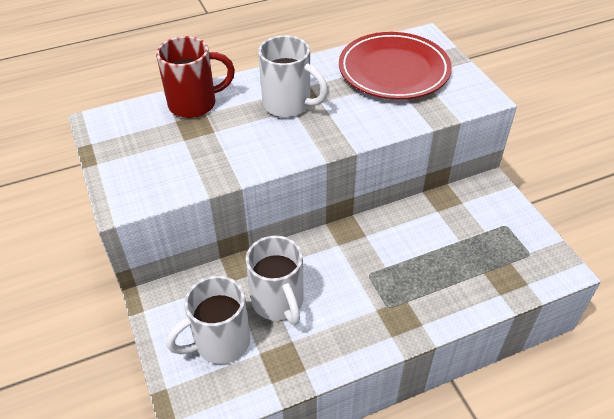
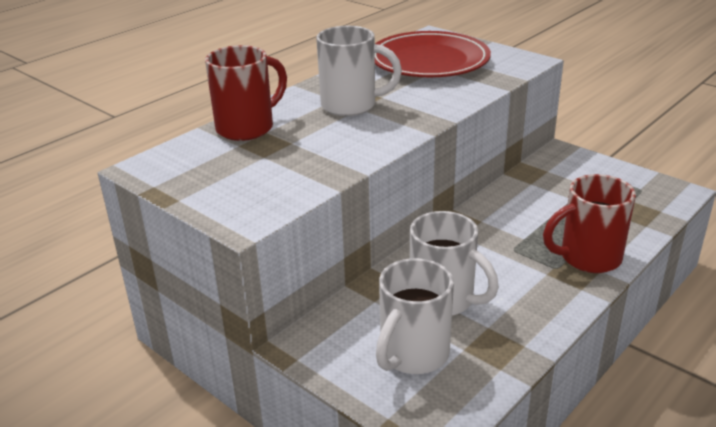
camera: 25 degrees left, 15 degrees down
none -> red mug [543,174,636,273]

